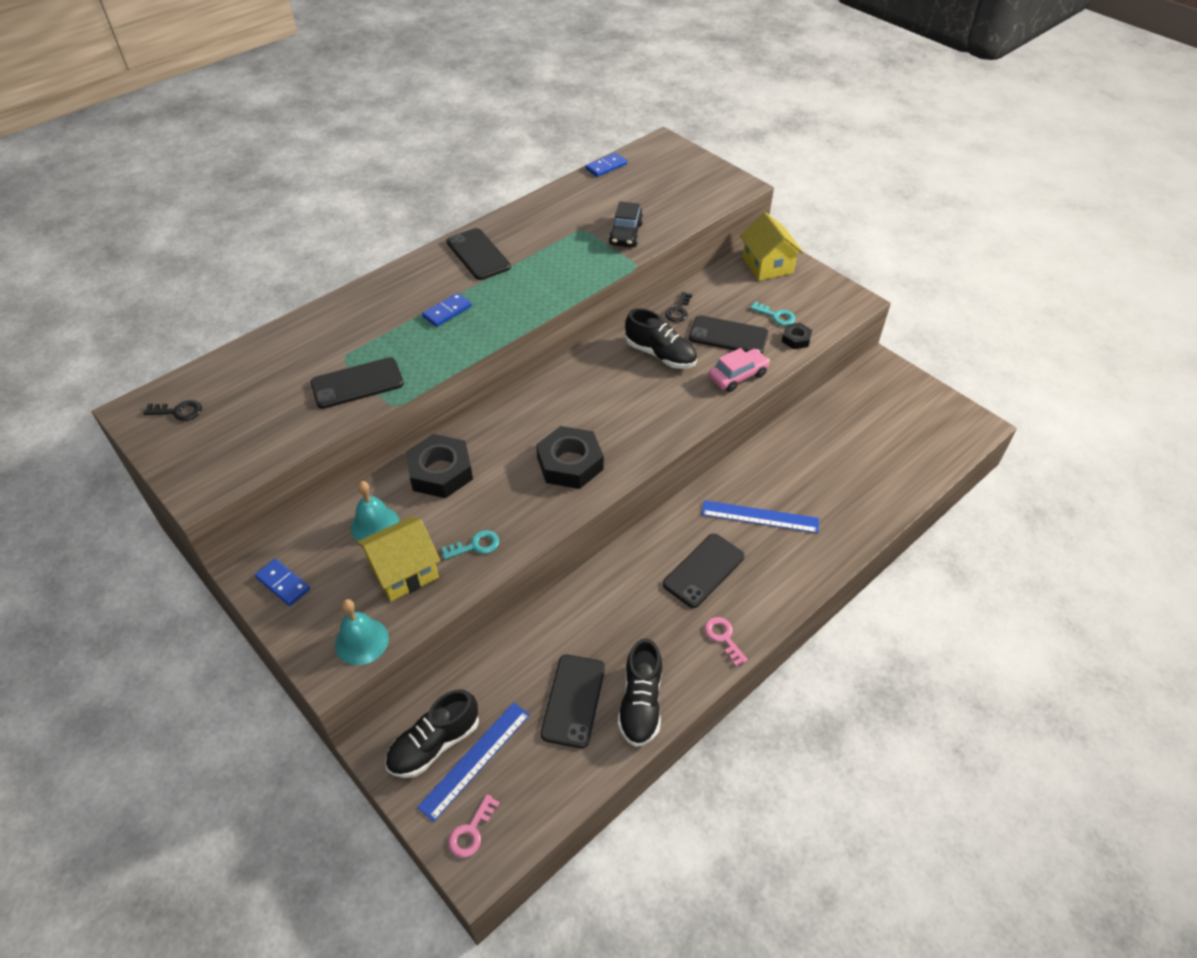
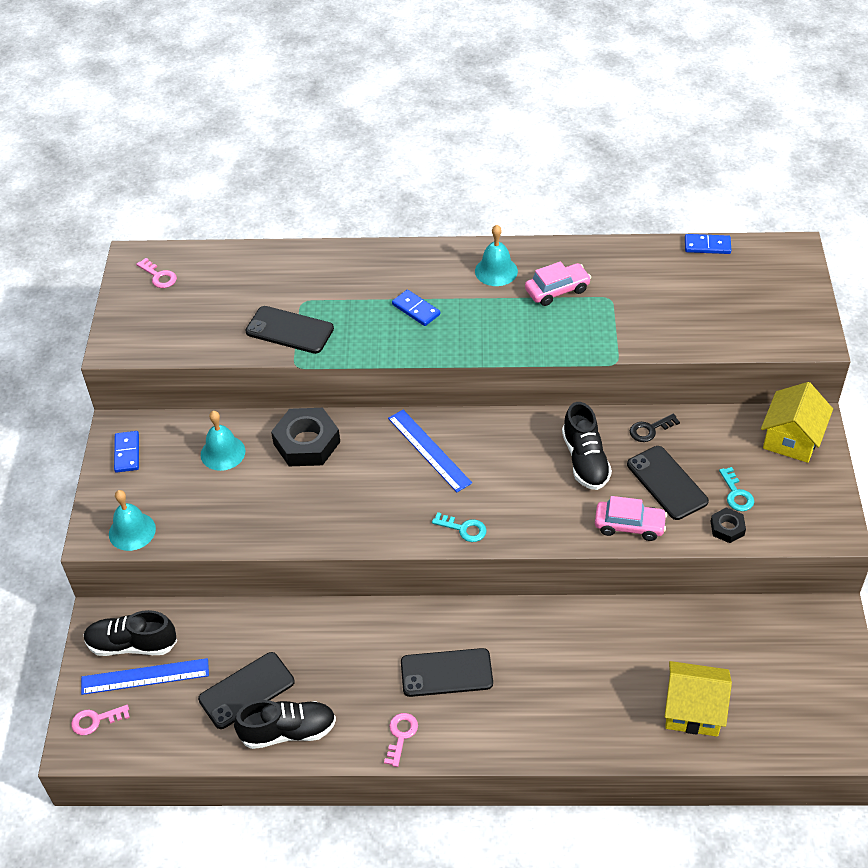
camera: 45 degrees right, 0 degrees up
black key [143,400,202,421] -> pink key [136,258,177,288]
yellow house [357,516,440,601] -> yellow house moved to [664,661,732,736]
blue domino [422,293,472,327] -> blue domino turned 45 degrees clockwise [392,290,440,326]
turquoise key [441,530,499,560] -> turquoise key moved to [432,512,487,542]
black phone [447,228,511,280] -> turquoise bell [475,225,518,286]
black nut [536,426,604,489] -> none
black car [609,202,643,247] -> none
black shoe [618,638,662,747] -> black shoe turned 150 degrees counterclockwise [234,700,336,749]
blue ruler [702,500,819,533] -> blue ruler moved to [388,410,472,492]
none -> pink car [525,261,591,306]

